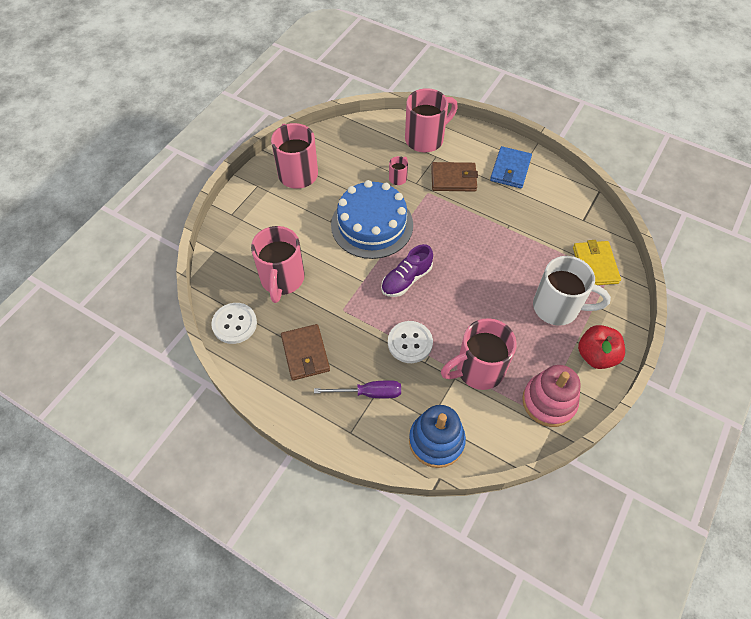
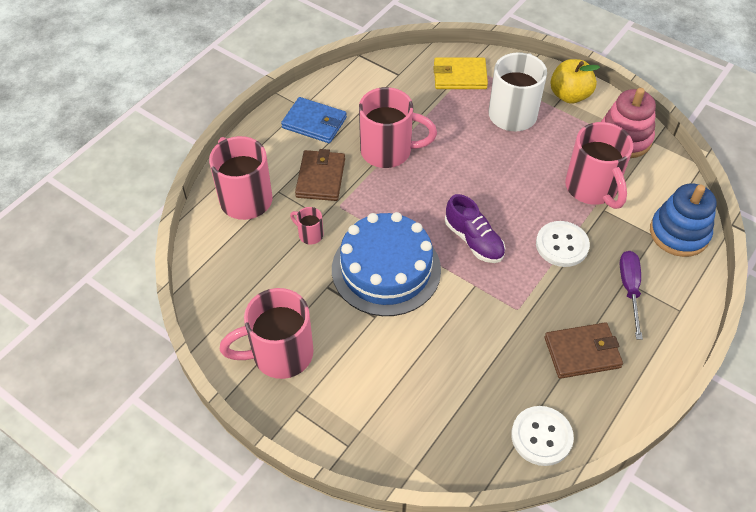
camera: 85 degrees left, 5 degrees down
pink mug [251,226,305,303] -> pink mug moved to [359,87,437,168]
red apple [578,325,625,369] -> yellow apple [550,59,600,104]

